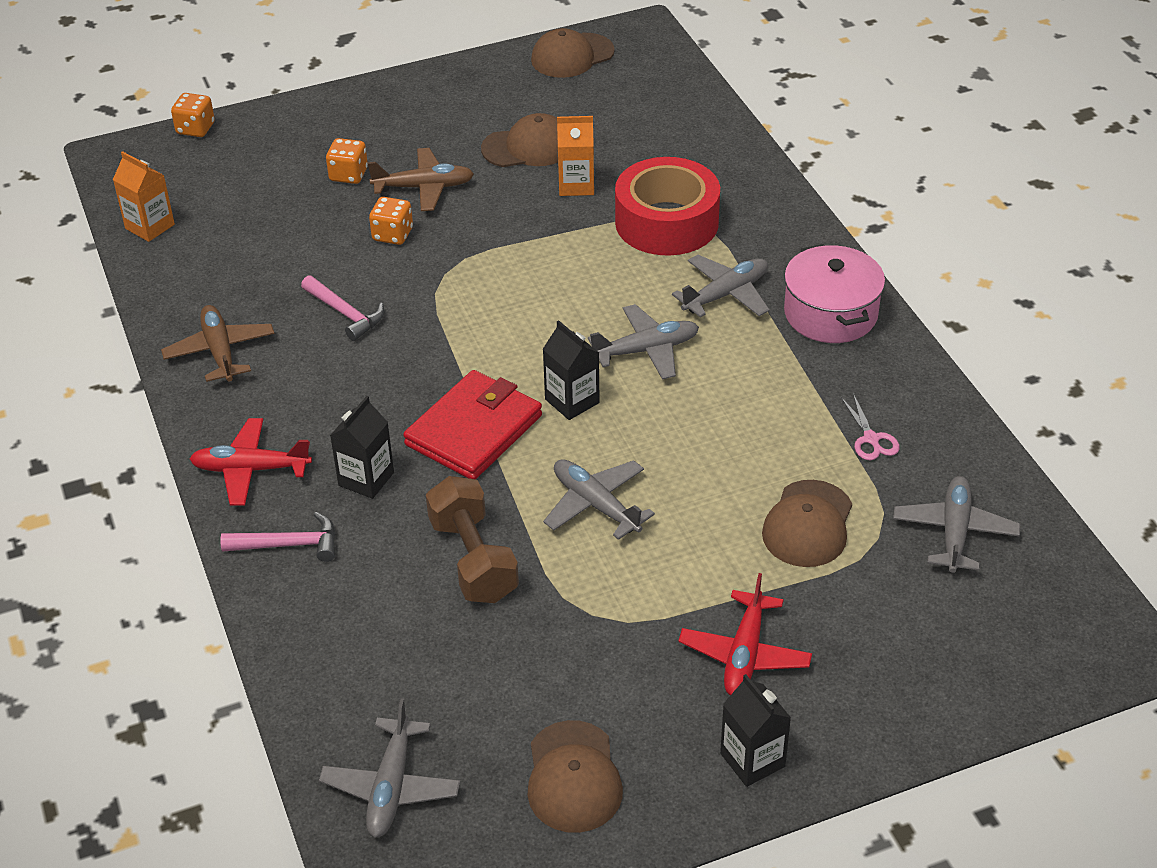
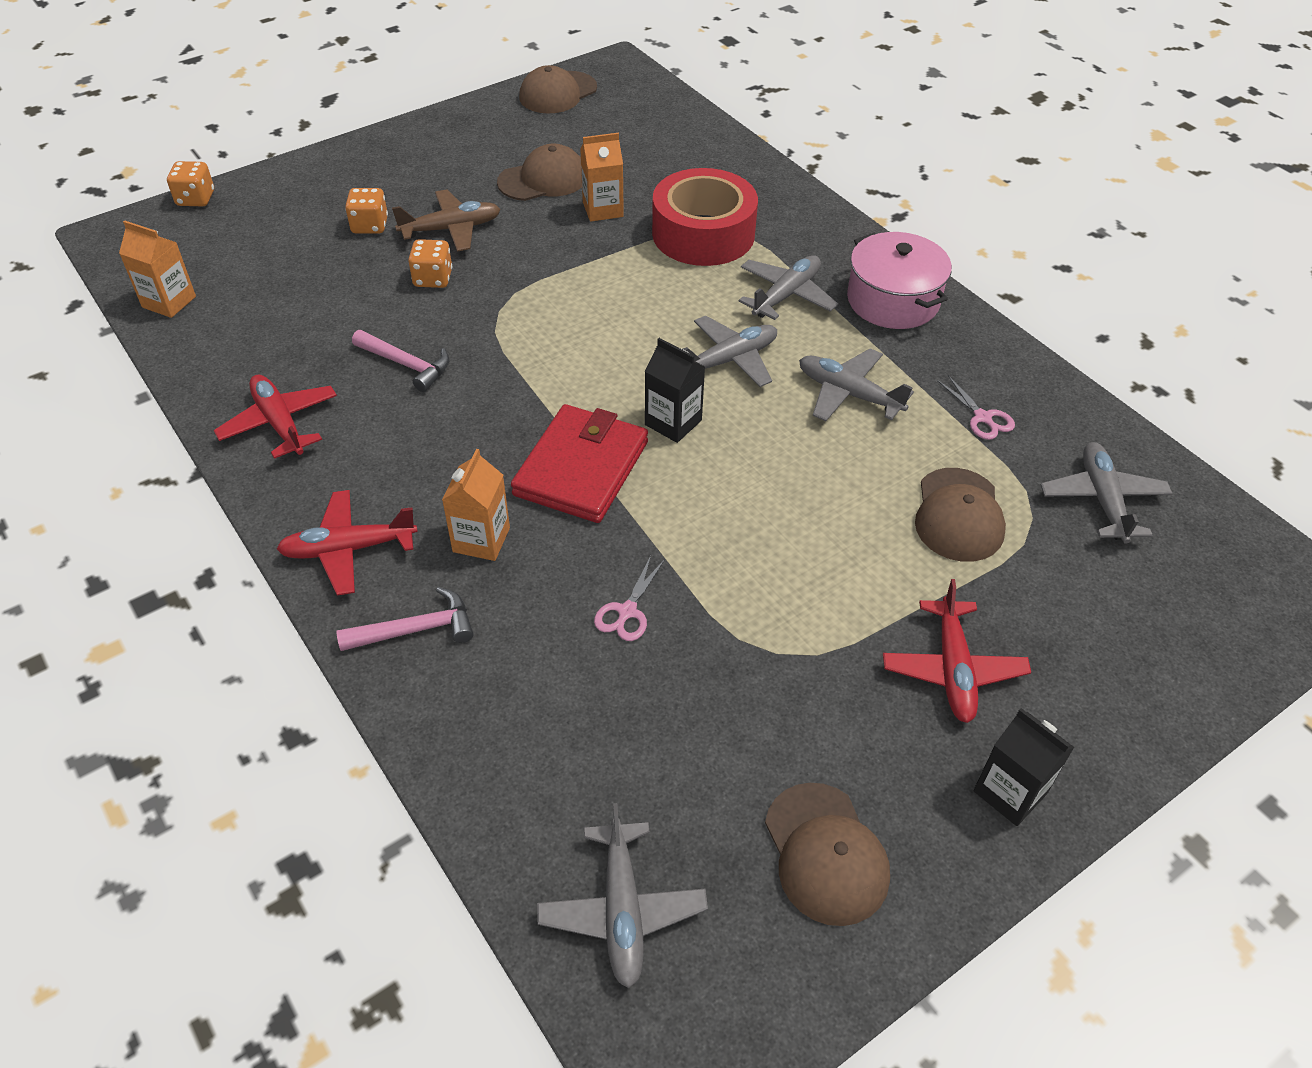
camera: 15 degrees left, 5 degrees up
brown plane [161,305,274,382] -> red plane [214,375,337,459]
black carton [330,396,394,499] -> orange carton [442,449,510,561]
brown dumbbell [426,476,519,603] -> pink scissors [594,556,665,641]
grey plane [543,459,655,540] -> grey plane moved to [799,348,914,421]

